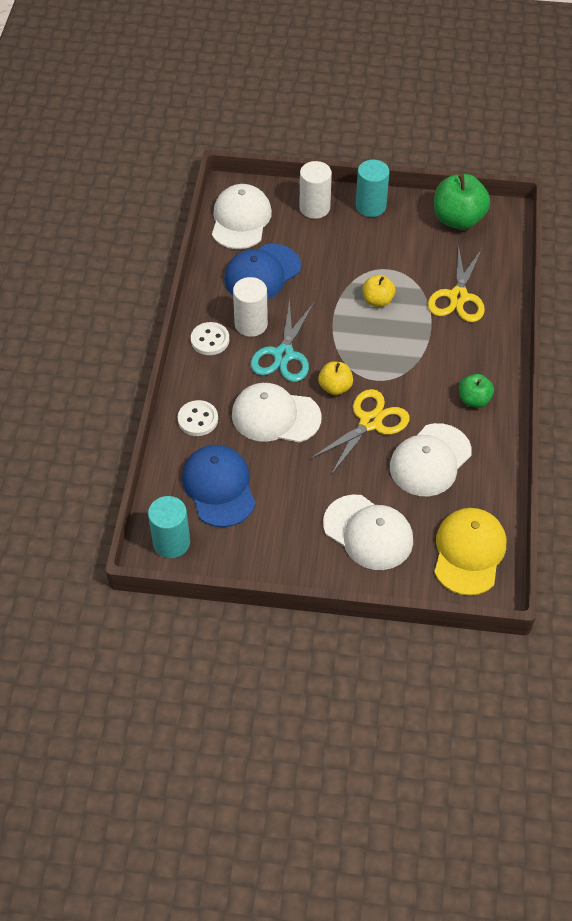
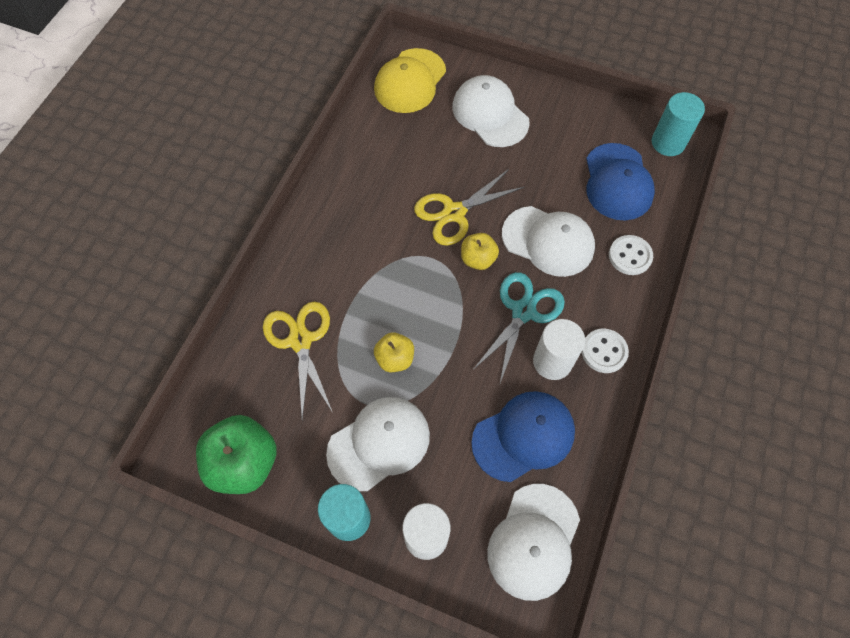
camera: 165 degrees left, 10 degrees up
white cap [390,423,472,496] -> white cap moved to [326,397,430,491]
yellow scissors [428,245,485,322] -> yellow scissors turned 45 degrees counterclockwise [263,302,333,420]
green apple [459,374,494,408] -> none

